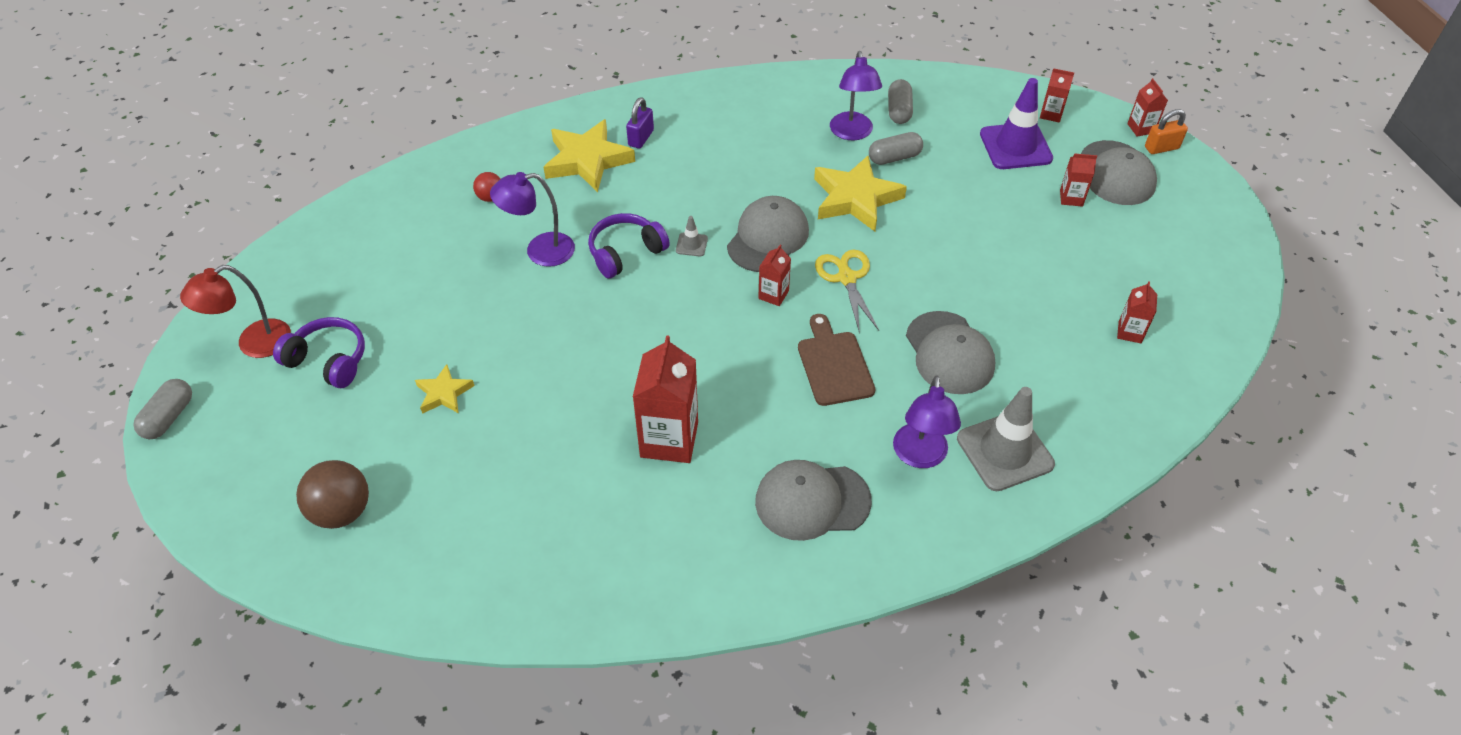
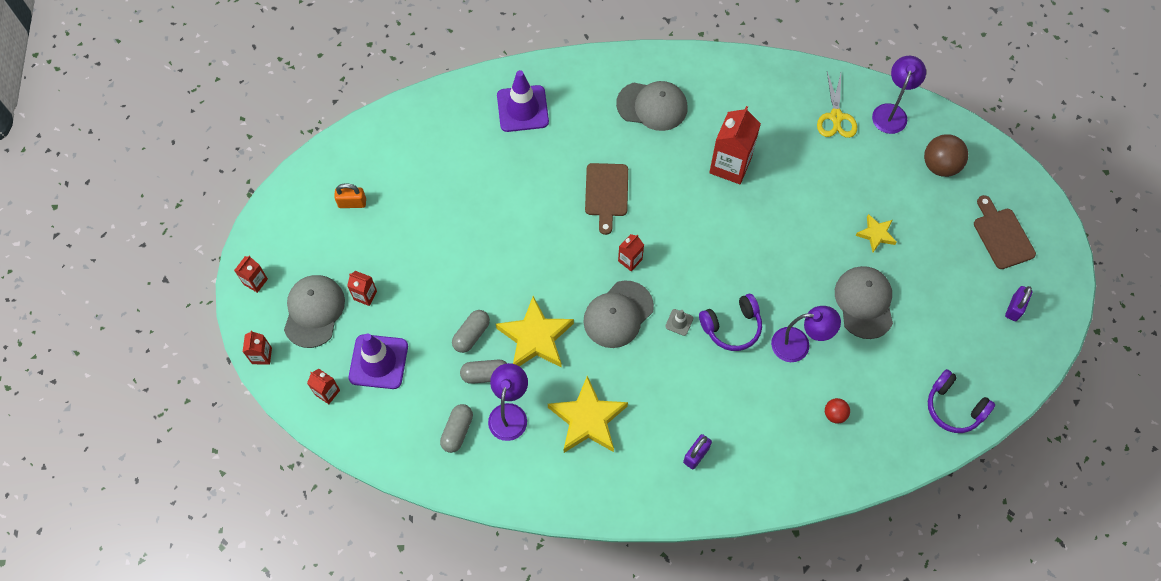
camera: 165 degrees left, 15 degrees up
grey capsule [134,379,192,439] -> grey capsule moved to [452,310,490,353]
red lamp [180,265,291,358] -> purple padlock [1005,286,1032,321]
purple headphones [273,317,365,388] -> purple headphones moved to [928,369,995,433]
yellow star [544,119,635,192] -> yellow star moved to [548,376,628,453]
yellow scissors [815,249,879,334] -> yellow scissors moved to [817,72,857,138]
purple lamp [893,376,961,468] -> purple lamp moved to [872,56,926,134]
grey cap [906,311,995,394] -> grey cap moved to [835,266,893,339]
grey traffic cone [957,387,1055,491] -> purple traffic cone [497,70,549,132]
red carton [1117,281,1157,343] -> red carton moved to [234,256,268,293]
orange padlock [1145,109,1188,154] -> orange padlock moved to [334,183,366,208]
none -> brown cutting board [974,195,1036,269]

